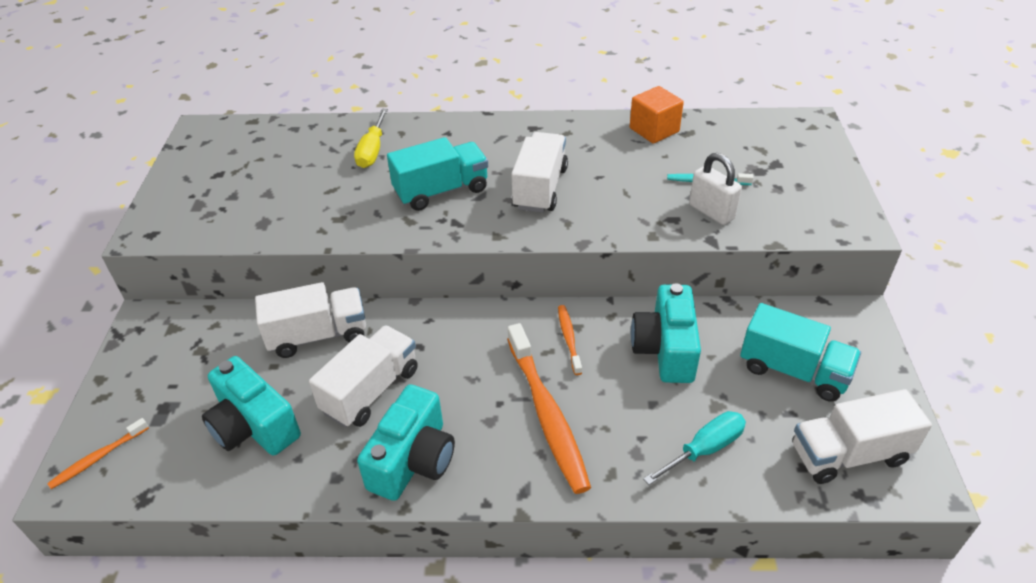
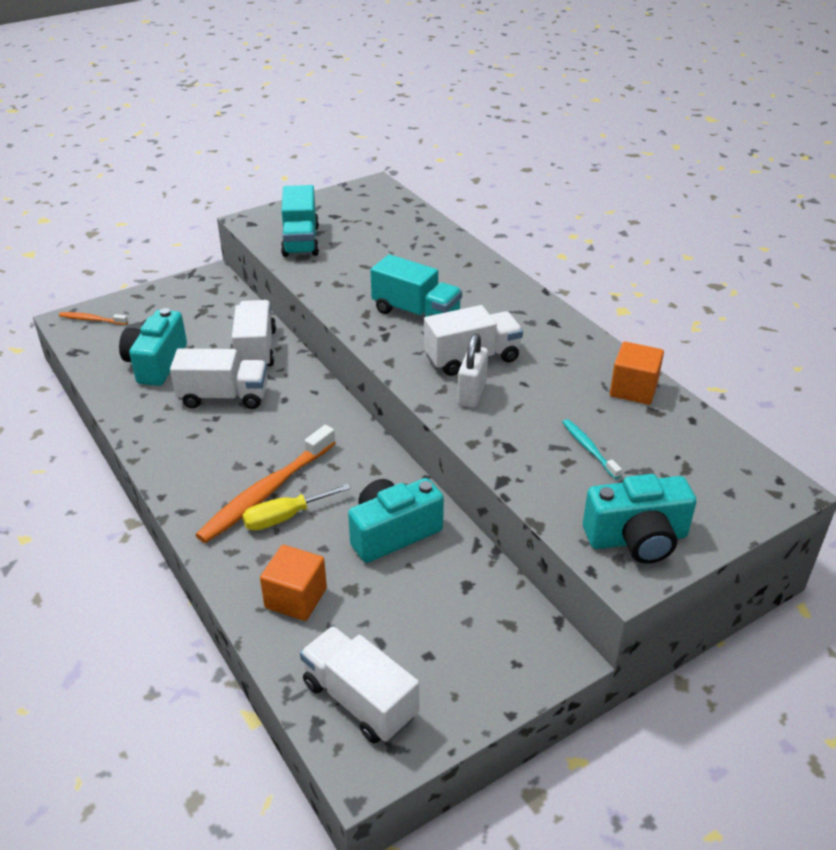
camera: 55 degrees right, 5 degrees down
white truck [255,282,366,358] -> white truck turned 135 degrees counterclockwise [232,300,276,366]
yellow screwdriver [354,109,388,168] -> yellow screwdriver moved to [242,484,351,531]
turquoise camera [357,384,455,501] -> turquoise camera moved to [583,474,697,564]
orange toothbrush [558,305,582,375] -> none
turquoise screwdriver [643,411,746,485] -> orange cube [260,545,327,621]
white padlock [689,153,742,225] -> white padlock moved to [457,334,488,408]
turquoise truck [740,303,861,402] -> turquoise truck moved to [281,185,319,257]

